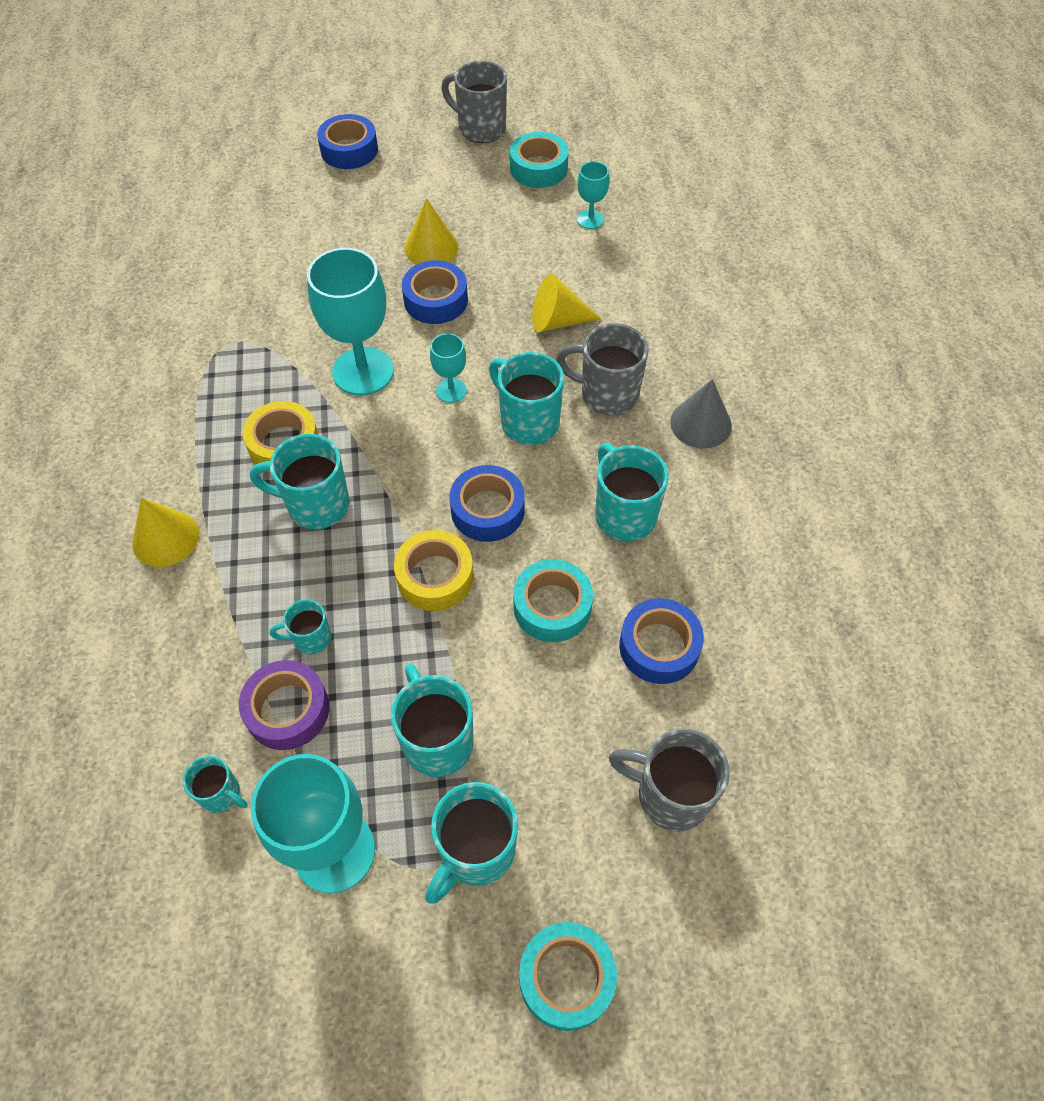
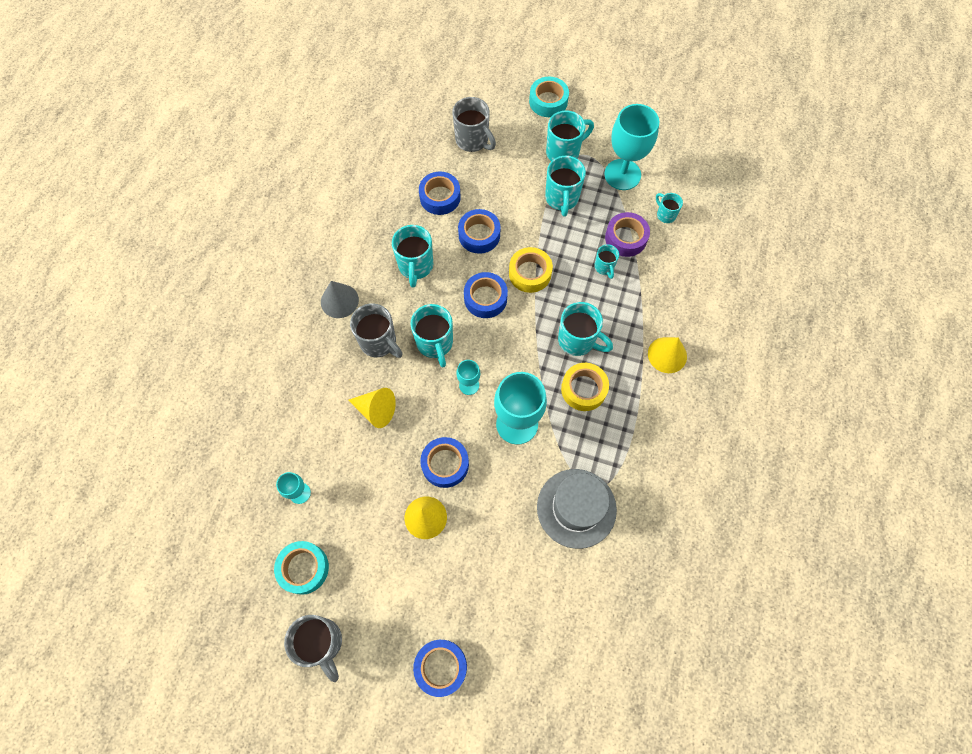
camera: 155 degrees left, 10 degrees up
turquoise mug [270,599,331,655] -> turquoise mug turned 60 degrees clockwise [594,244,619,279]
turquoise tape [513,559,593,642] -> blue tape [458,209,501,254]
none -> grey hat [537,469,617,549]

